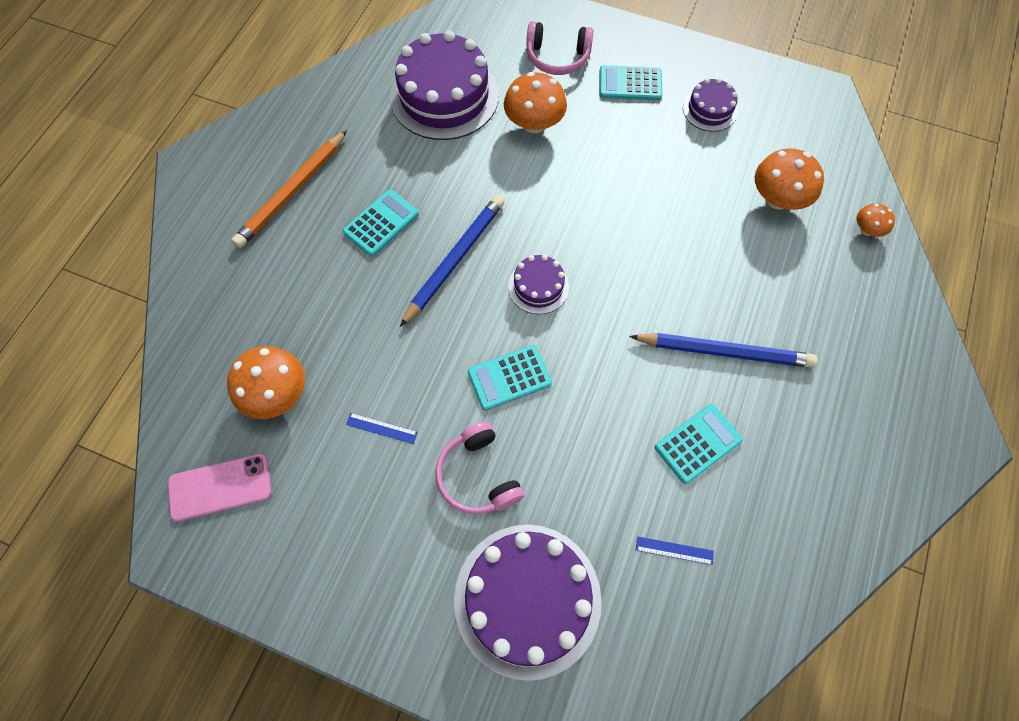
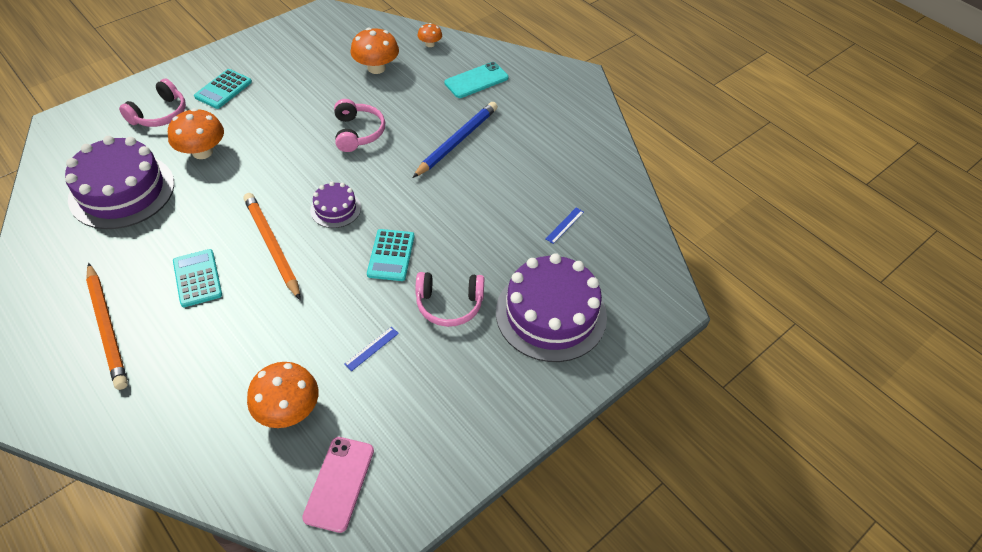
camera: 65 degrees left, 15 degrees down
blue pencil [400,195,505,327] -> orange pencil [244,193,301,300]
turquoise calculator [655,404,743,484] -> none
purple cake [683,78,738,132] -> none
none -> pink headphones [334,99,385,152]
none -> turquoise phone [444,62,509,98]

